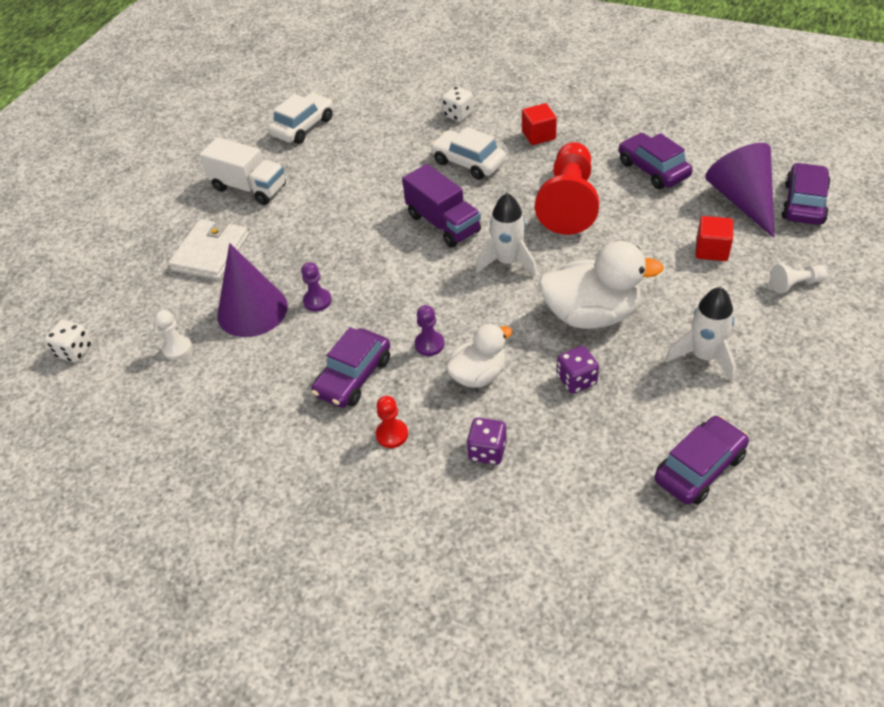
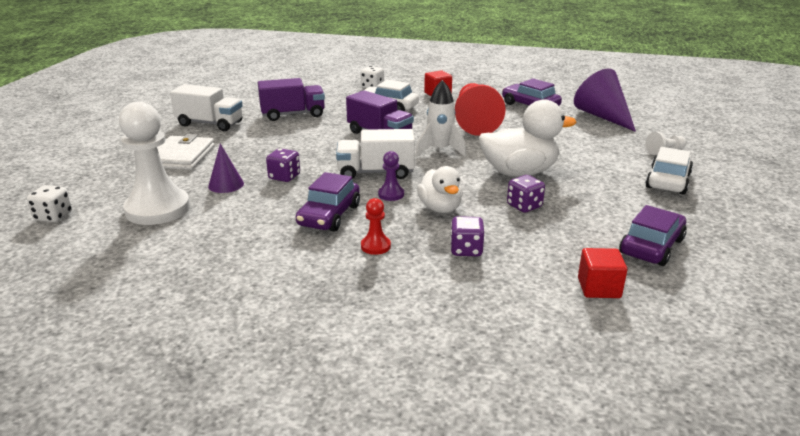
camera: 15 degrees left, 20 degrees down
white pawn [155,310,192,360] -> white pawn [119,101,190,225], size x2.29
purple cone [217,243,288,337] -> purple cone [208,144,244,193], size x0.55
white car [268,93,333,144] -> white car moved to [645,147,693,194]
purple pawn [301,262,332,312] -> purple dice [266,148,300,182]
white duck [446,324,512,388] -> white duck turned 120 degrees clockwise [417,166,463,213]
white rocket [665,287,736,382] -> none
red cube [696,216,733,261] -> red cube moved to [578,248,627,298]
purple car [781,163,831,225] -> none
none -> purple truck [258,78,325,121]
none -> white truck [336,129,415,179]

